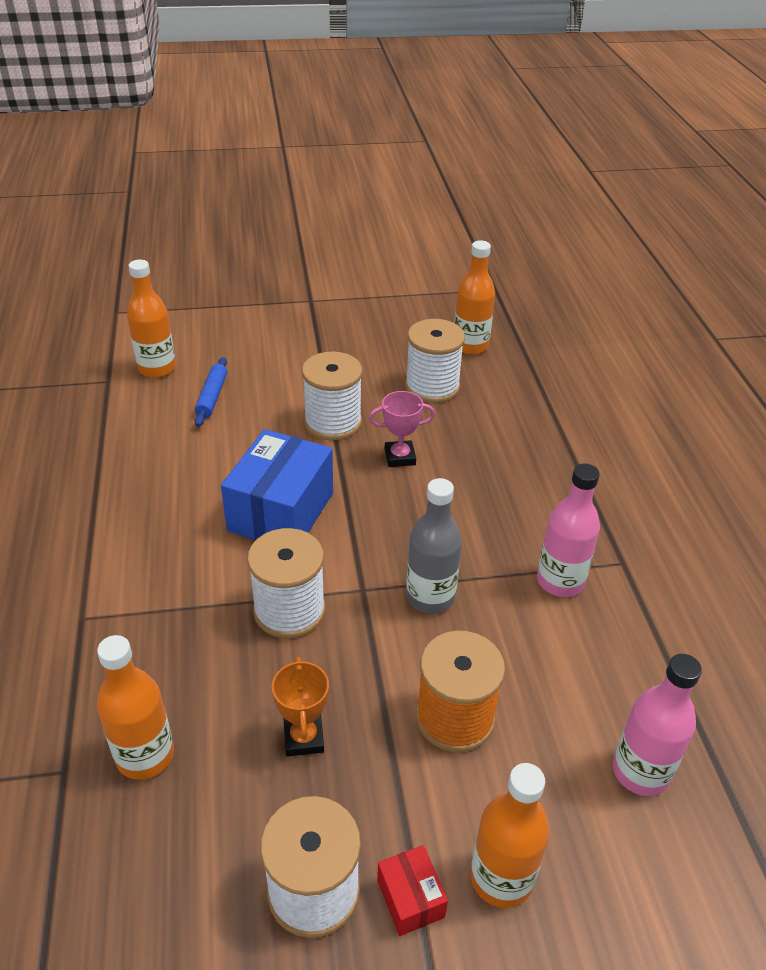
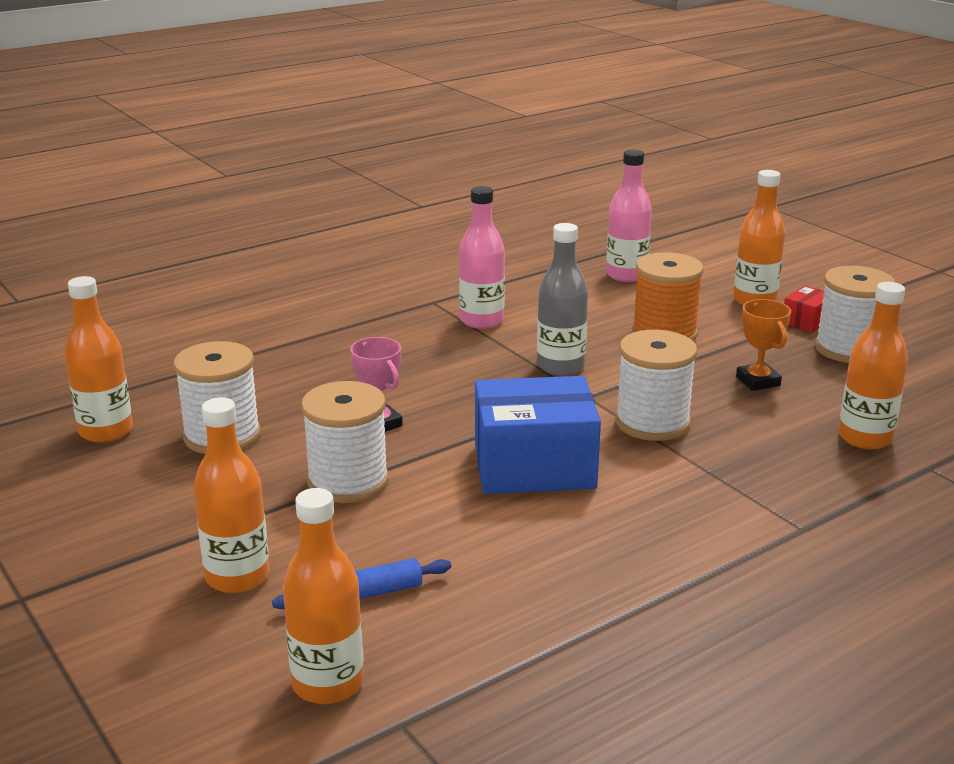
camera: 115 degrees left, 15 degrees down
orange trophy [272,657,329,757] -> orange trophy turned 75 degrees counterclockwise [736,299,791,391]
none -> orange bottle [193,397,270,593]

